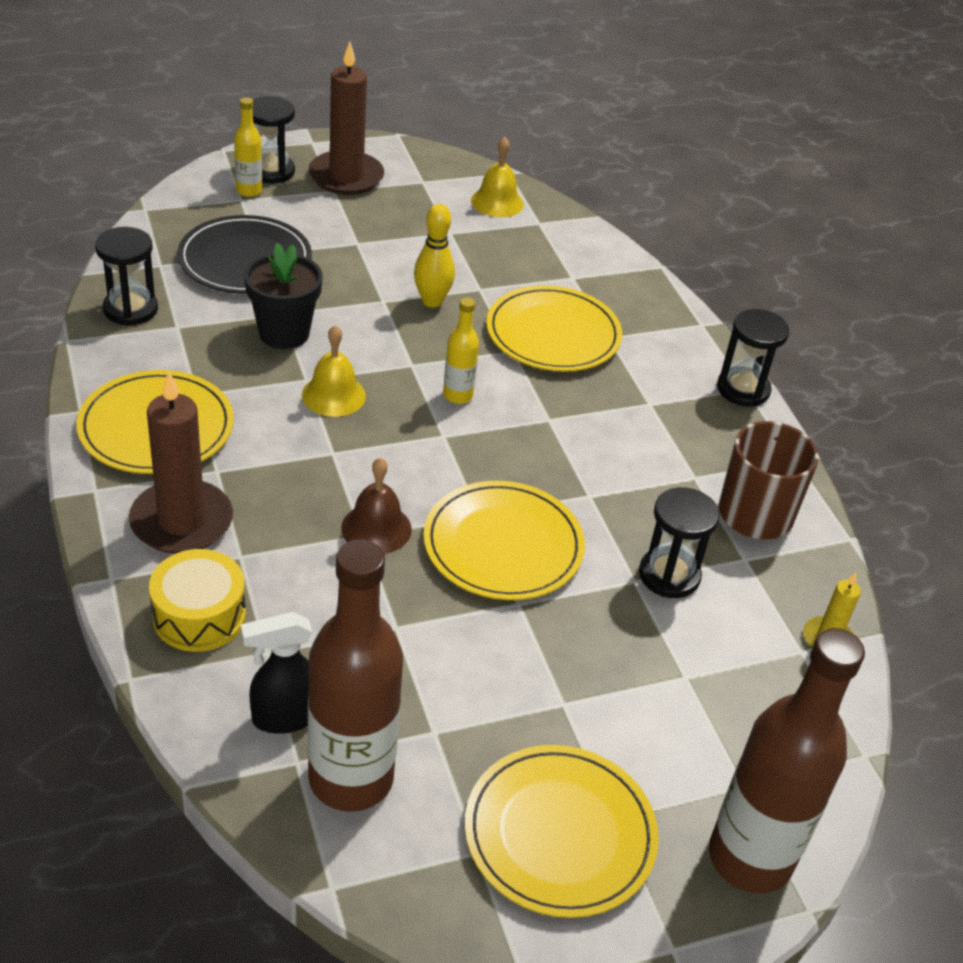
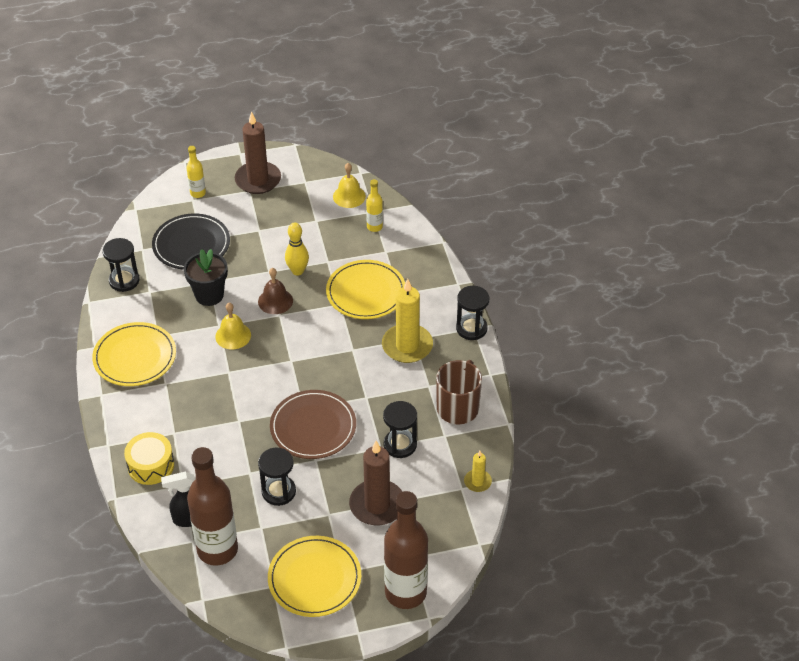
camera: 10 degrees right, 5 degrees up
brown candle [129,371,233,554] -> brown candle moved to [349,441,402,525]
black hourglass [252,96,295,184] -> black hourglass moved to [258,448,296,506]
brown bell [341,457,412,554] -> brown bell moved to [258,268,293,314]
yellow plate [423,481,585,600] -> brown plate [270,390,356,459]
yellow bottle [443,298,479,404] -> yellow bottle moved to [366,179,383,232]
none -> yellow candle [382,279,433,363]

